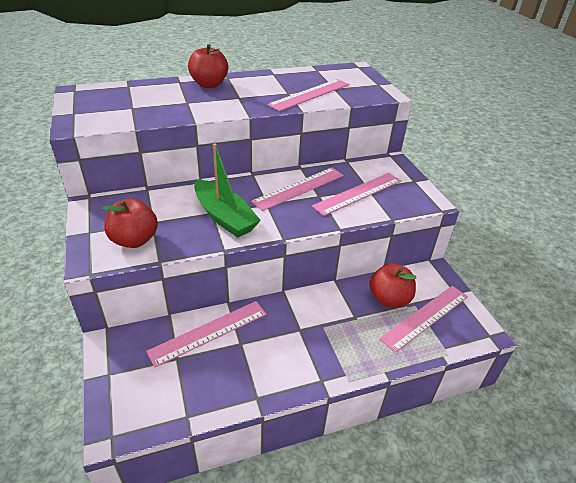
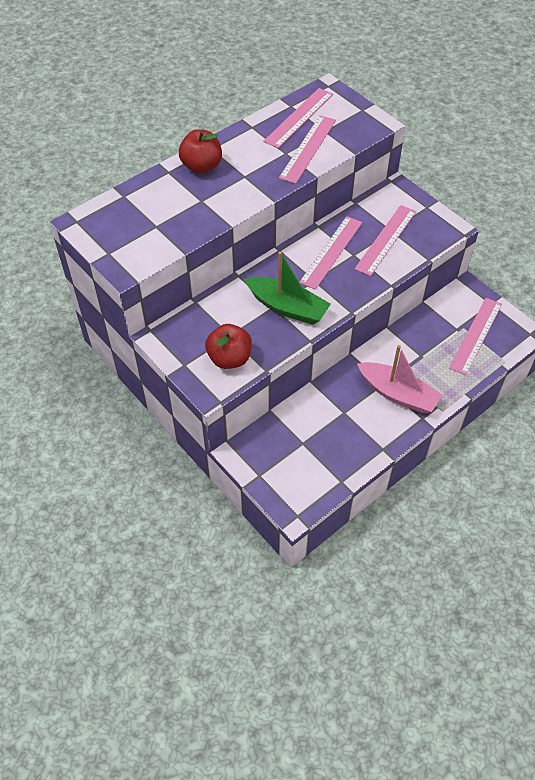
camera: 20 degrees left, 15 degrees up
pink ruler [146,301,267,367] -> pink ruler moved to [263,88,333,148]
red apple [369,263,416,308] -> none
none -> pink boat [357,345,442,413]

